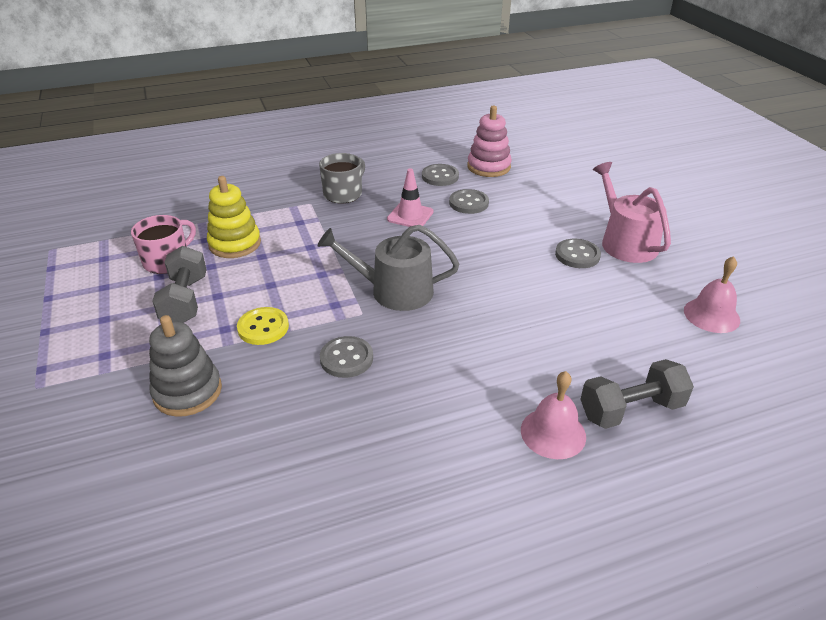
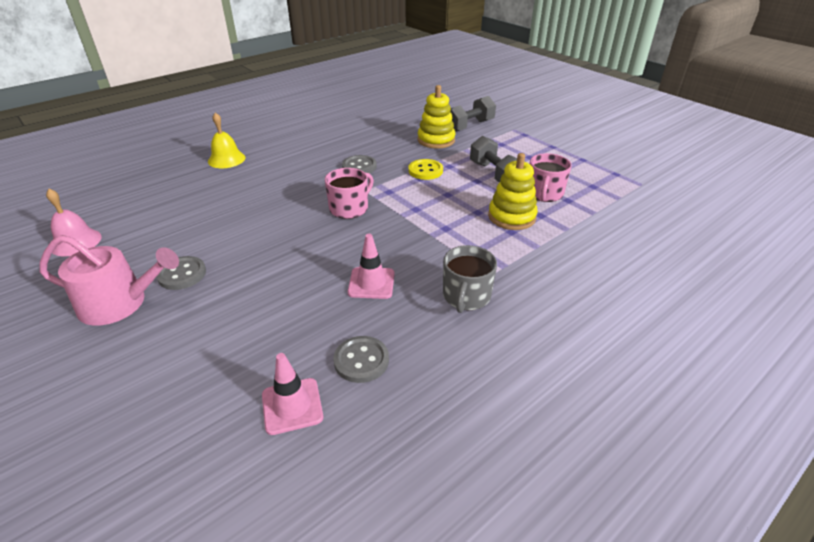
camera: 160 degrees right, 0 degrees up
grey stacking toy [149,315,222,417] -> yellow stacking toy [417,85,456,149]
grey watering can [317,225,459,311] -> pink mug [325,168,374,219]
grey button [449,189,489,214] -> none
pink stacking toy [467,106,512,177] -> pink traffic cone [262,353,323,435]
pink bell [521,371,586,459] -> yellow bell [208,113,246,168]
grey dumbbell [580,359,694,429] -> grey dumbbell moved to [450,96,496,132]
pink watering can [593,162,671,263] -> pink watering can turned 45 degrees counterclockwise [39,235,179,326]

